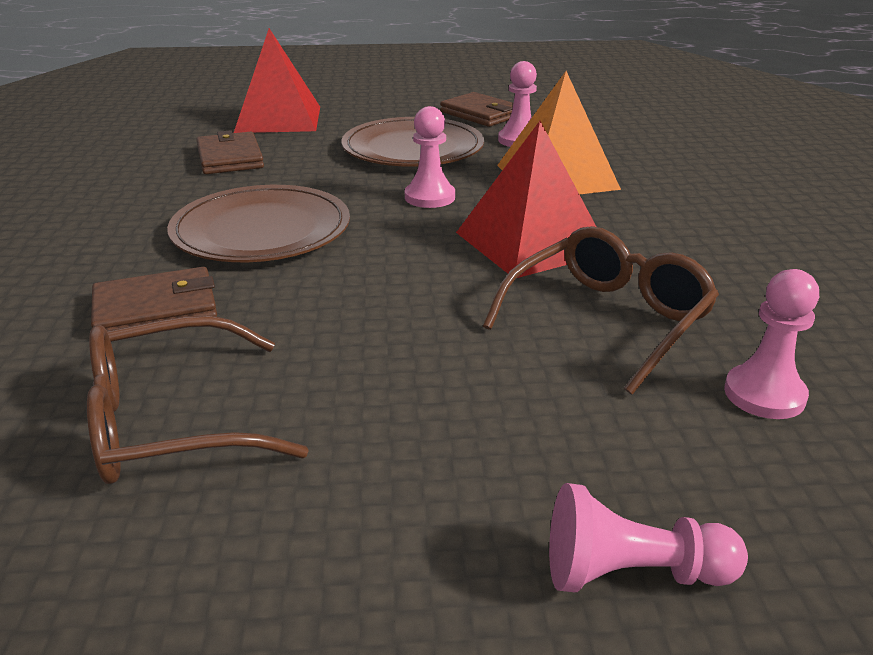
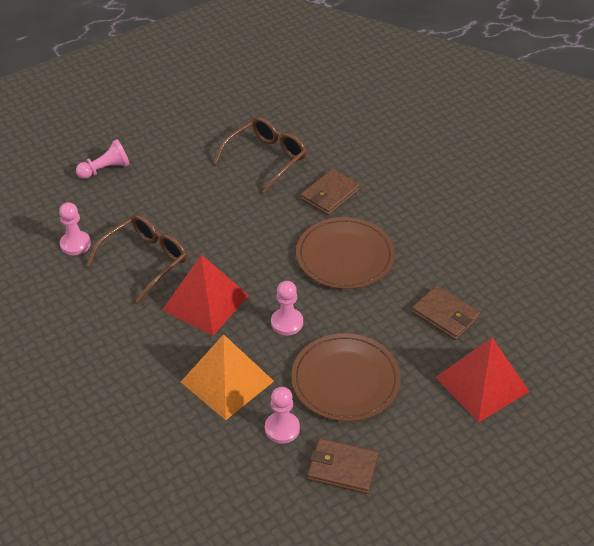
camera: 150 degrees right, 15 degrees up
brown glasses [483,226,719,395] -> brown glasses turned 150 degrees counterclockwise [86,214,187,303]

